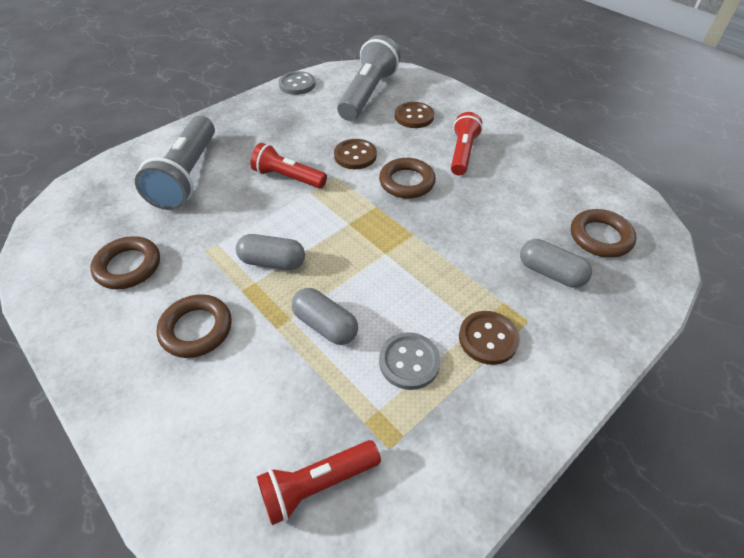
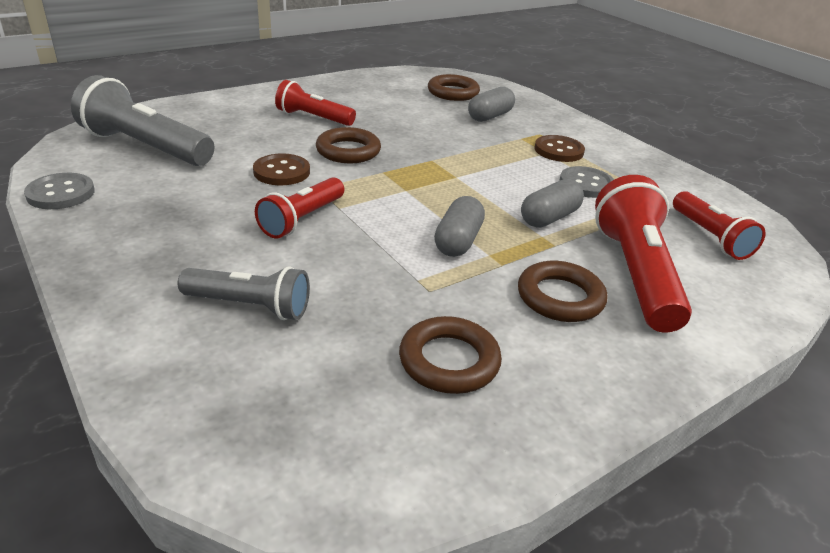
camera: 85 degrees left, 15 degrees down
grey flashlight [135,116,215,210] -> grey flashlight [178,266,310,320], size x0.62
brown button [395,102,434,128] -> none
none -> red flashlight [595,175,692,333]

